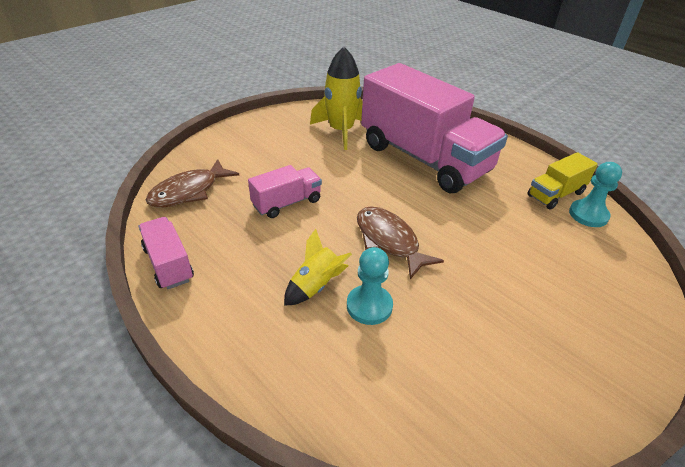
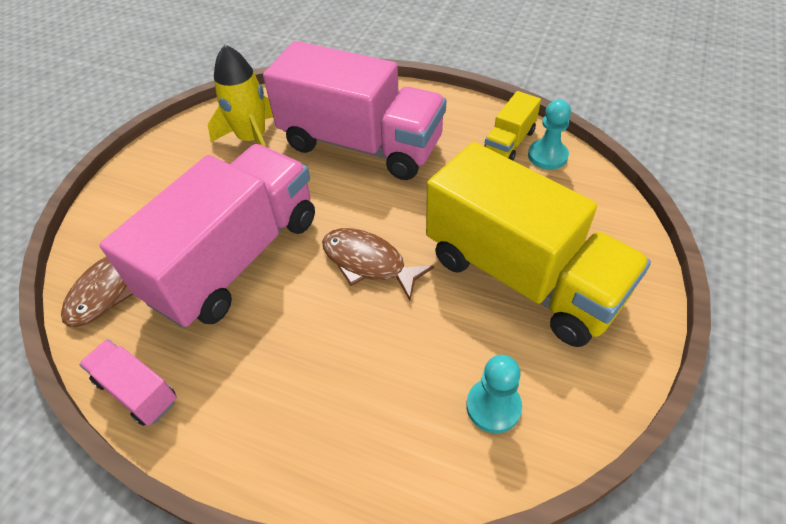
camera: 20 degrees left, 10 degrees up
pink truck [248,165,322,218] -> pink truck [100,144,315,328], size x2.30
yellow rocket [284,229,352,306] -> none
turquoise pawn [347,247,393,325] -> turquoise pawn moved to [466,355,522,433]
none -> yellow truck [426,142,651,347]

